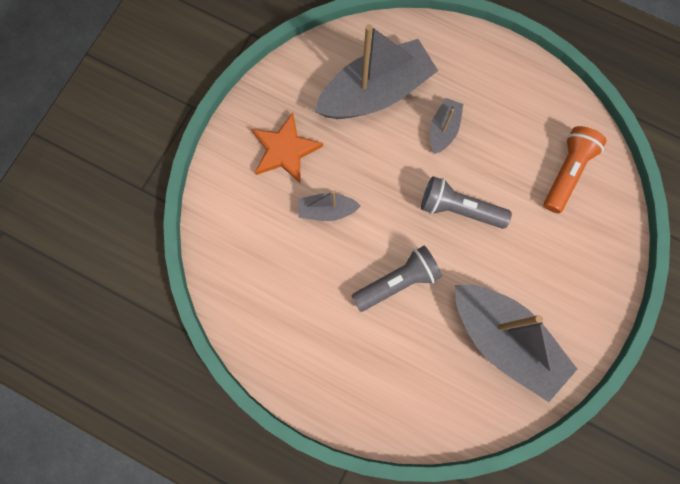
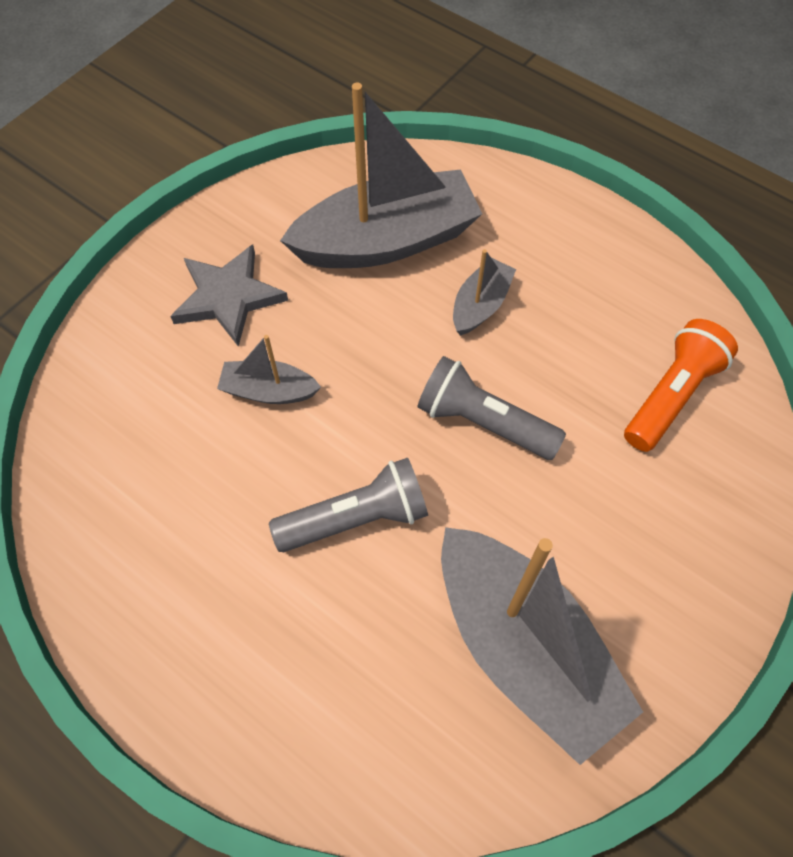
camera: 10 degrees right, 15 degrees down
orange star [251,112,323,184] -> grey star [170,244,288,347]

